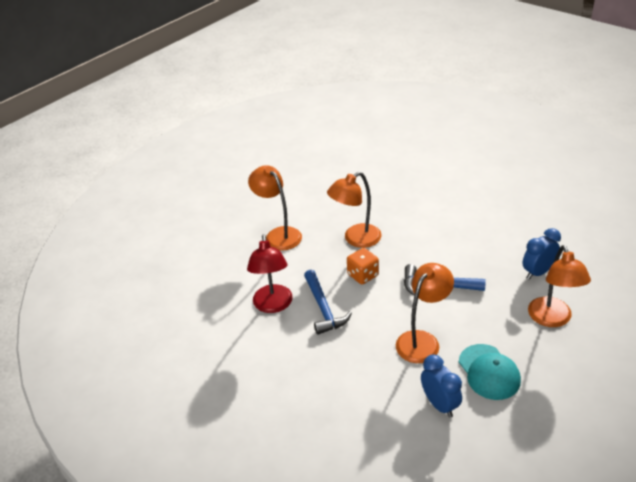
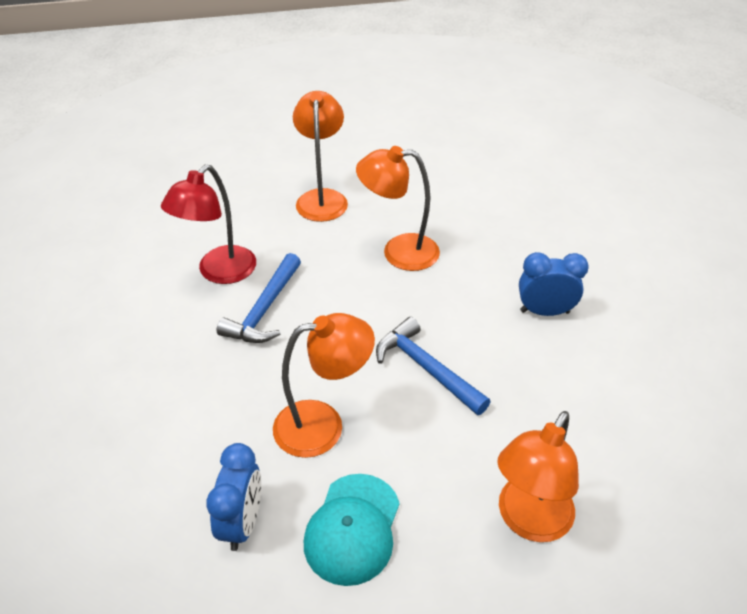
camera: 35 degrees right, 5 degrees up
orange dice [347,248,379,285] -> none
blue clock [522,228,561,280] -> blue clock moved to [519,252,589,316]

